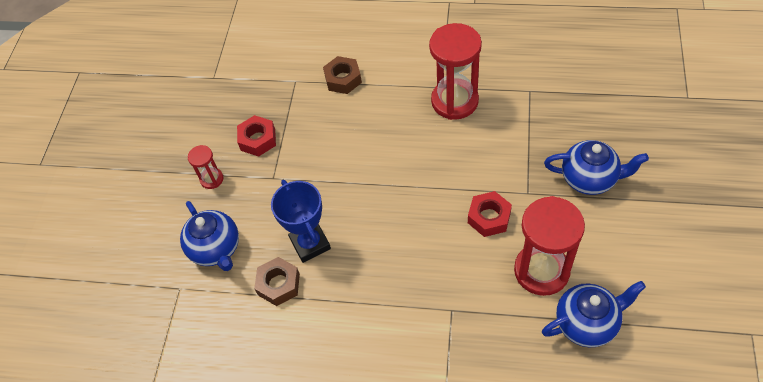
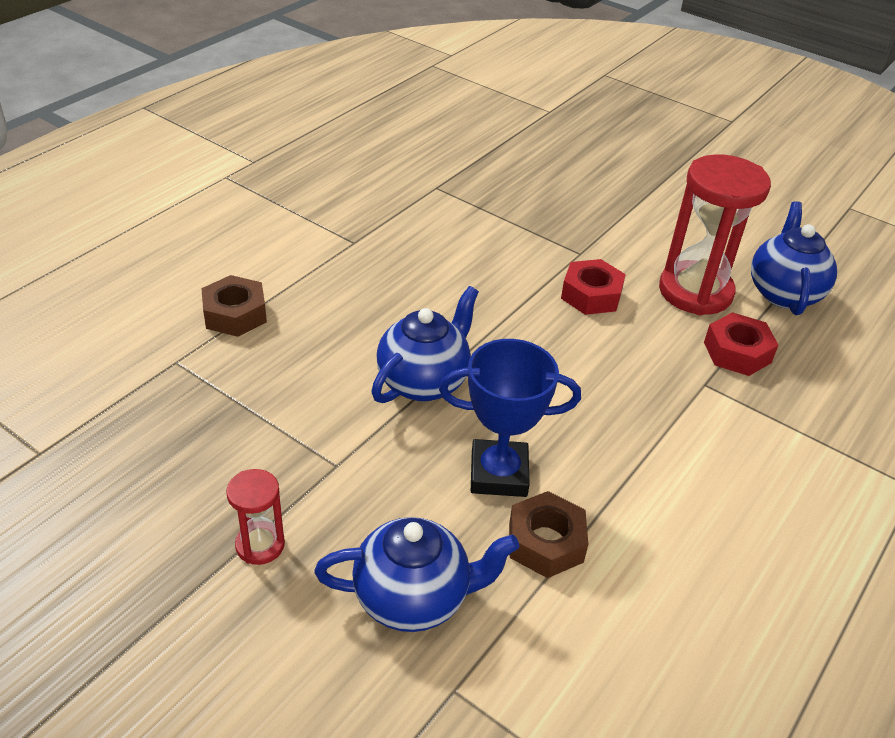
camera: 70 degrees left, 15 degrees down
red nut [237,115,276,157] -> red nut moved to [704,312,778,376]
red hourglass [429,23,482,120] -> none
blue teapot [544,140,649,195] -> blue teapot moved to [371,286,479,403]

